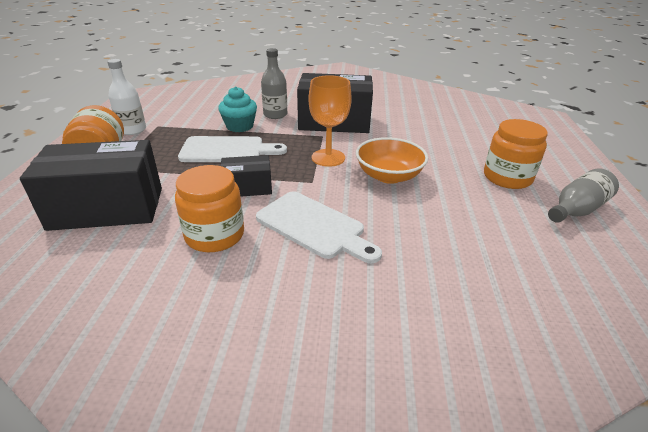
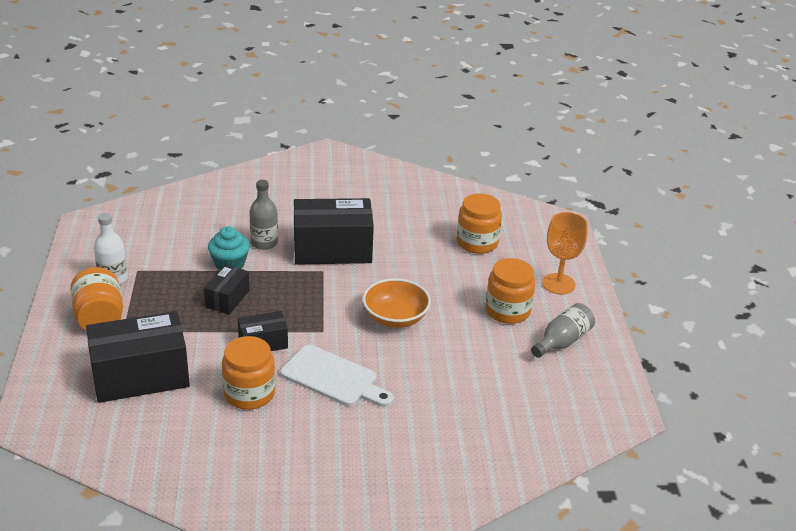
camera: 10 degrees left, 0 degrees up
white cutting board [178,136,287,162] -> black box [204,265,250,315]
orange goblet [309,75,352,167] -> orange goblet moved to [542,212,588,294]
none -> orange jar [457,193,502,254]

